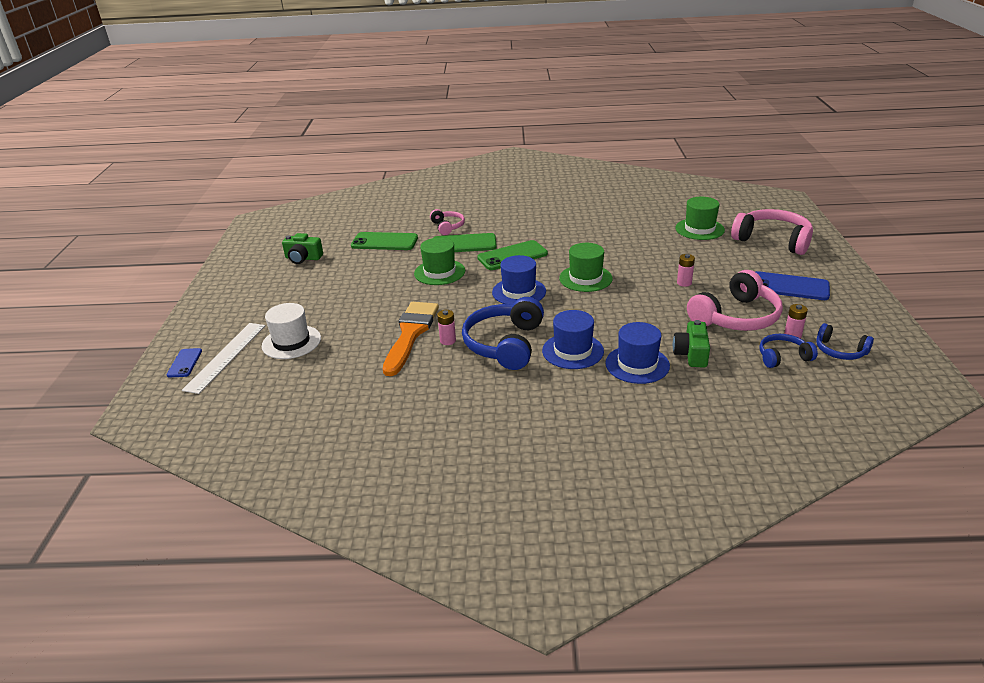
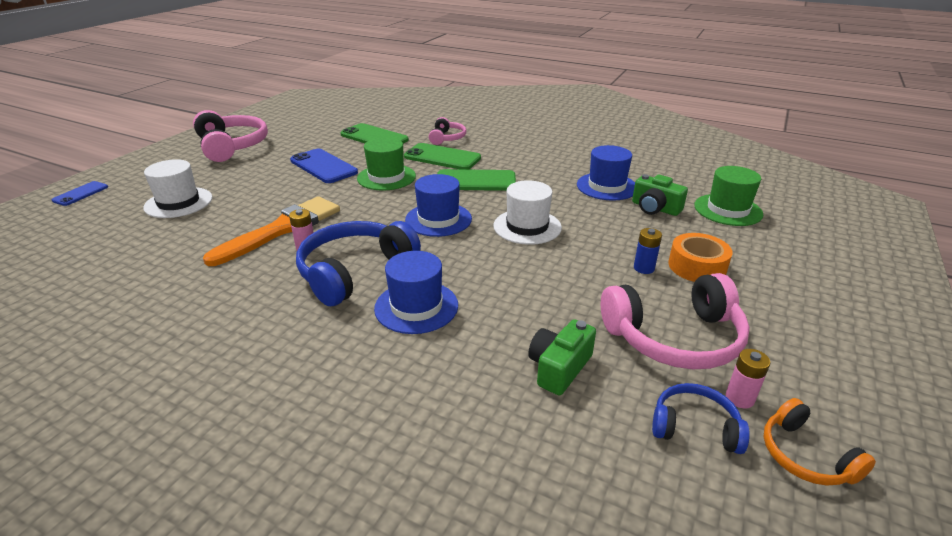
camera: 25 degrees right, 0 degrees up
white ruler [182,323,265,394] -> none
green camera [282,233,323,264] -> green camera moved to [632,174,688,216]
green hat [559,243,613,292] -> white hat [493,180,562,245]
blue hat [606,322,670,384] -> blue hat moved to [577,145,635,201]
pink battery [677,254,695,287] -> blue battery [634,228,662,274]
pink headphones [731,209,813,255] -> pink headphones moved to [193,110,268,162]
blue phone [756,271,830,300] -> blue phone moved to [290,149,358,183]
blue headphones [816,323,874,360] -> orange headphones [764,398,876,485]
none -> orange tape [668,233,733,282]

